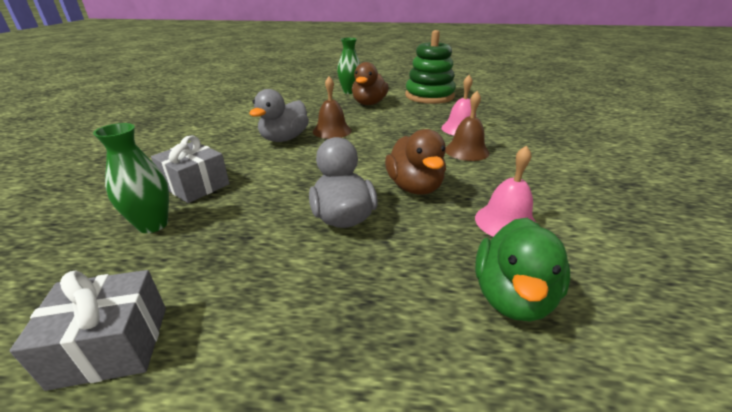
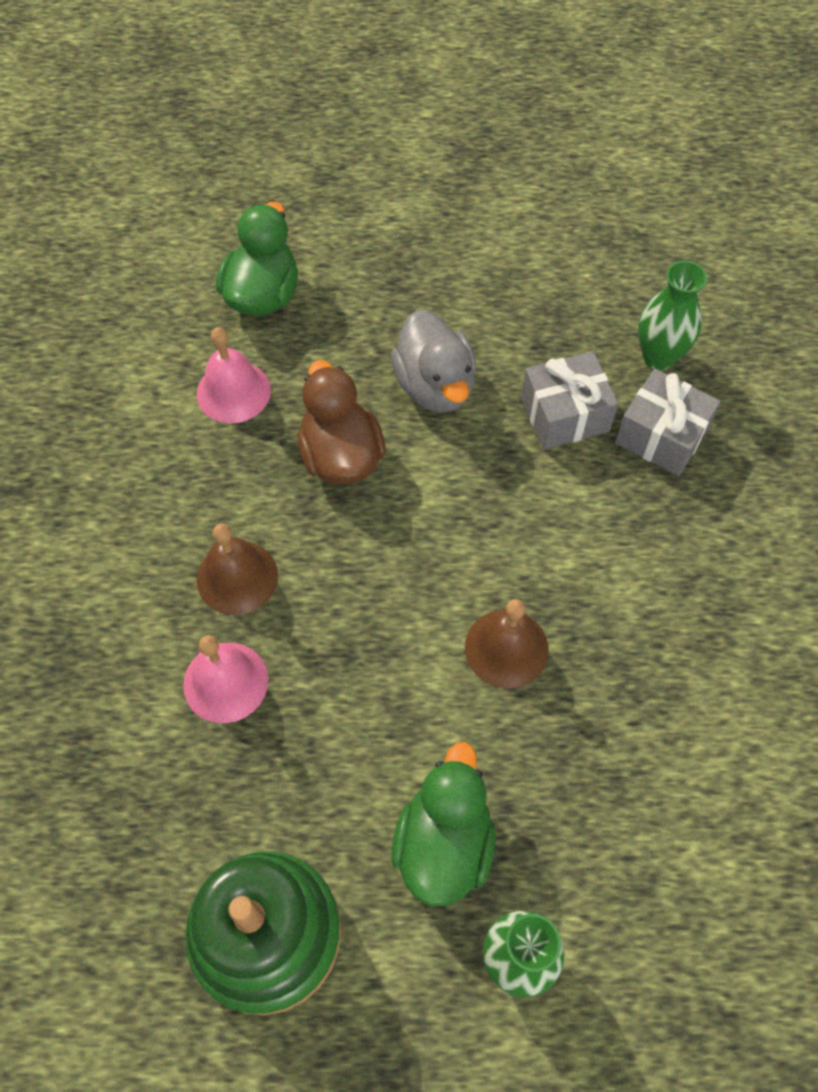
camera: 175 degrees right, 30 degrees up
grey gift [10,270,166,391] -> grey gift moved to [521,351,618,450]
grey duck [249,89,309,142] -> none
brown duck [352,62,389,105] -> green duck [392,742,496,906]

